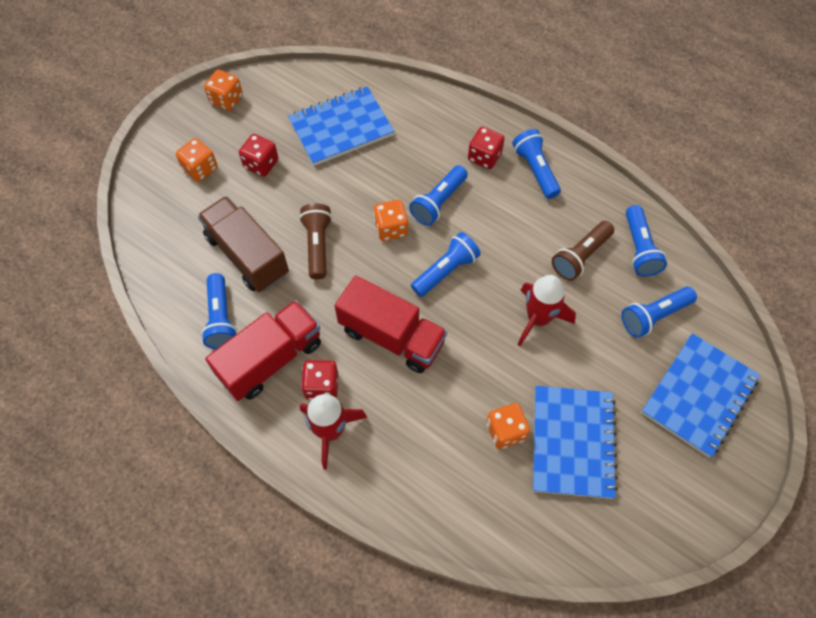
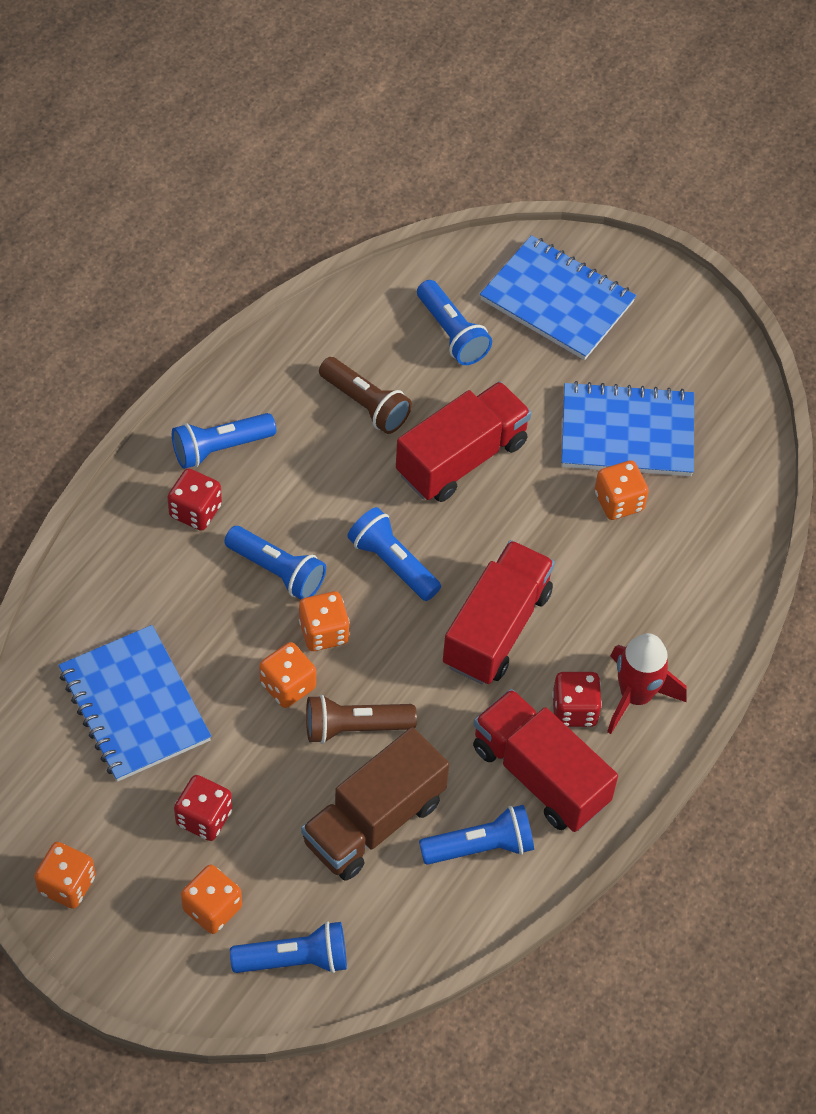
camera: 95 degrees left, 5 degrees down
red rocket [518,275,576,346] -> red truck [396,381,532,502]
blue flashlight [626,205,667,276] -> blue flashlight moved to [230,921,347,973]
none -> orange dice [259,642,316,708]

